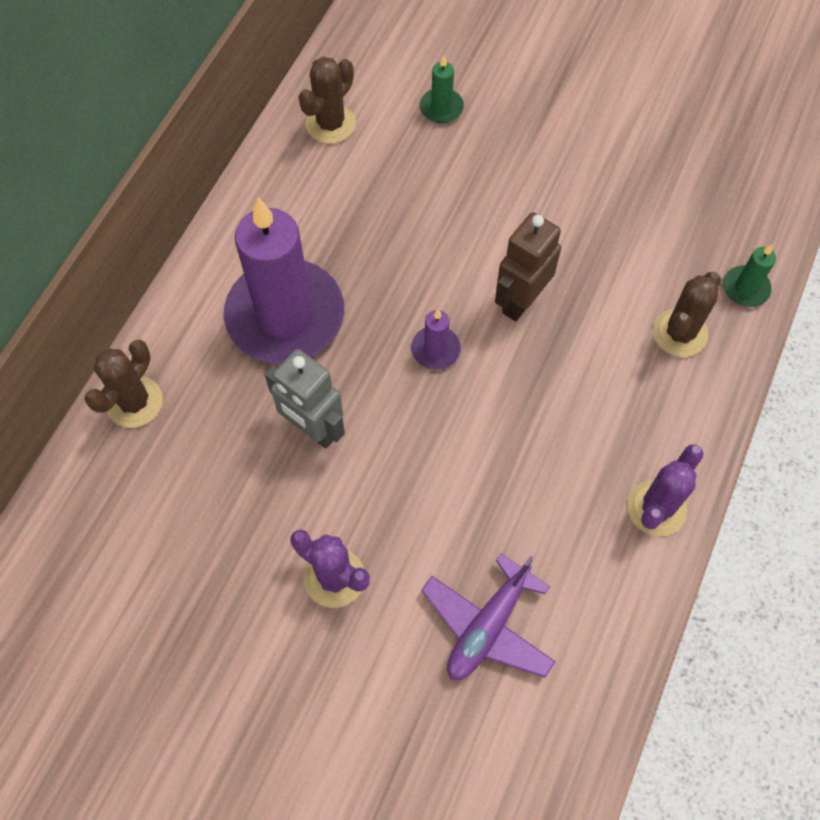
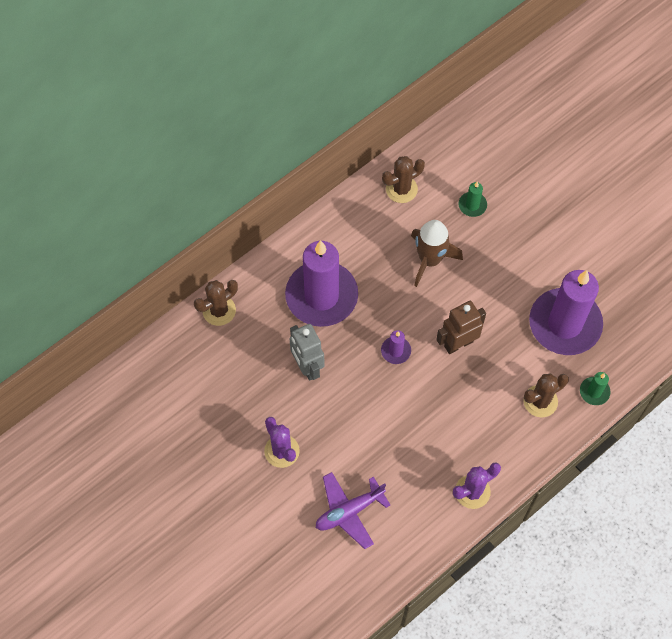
camera: 25 degrees right, 0 degrees up
none -> brown rocket [411,220,463,287]
none -> purple candle [529,270,603,355]

